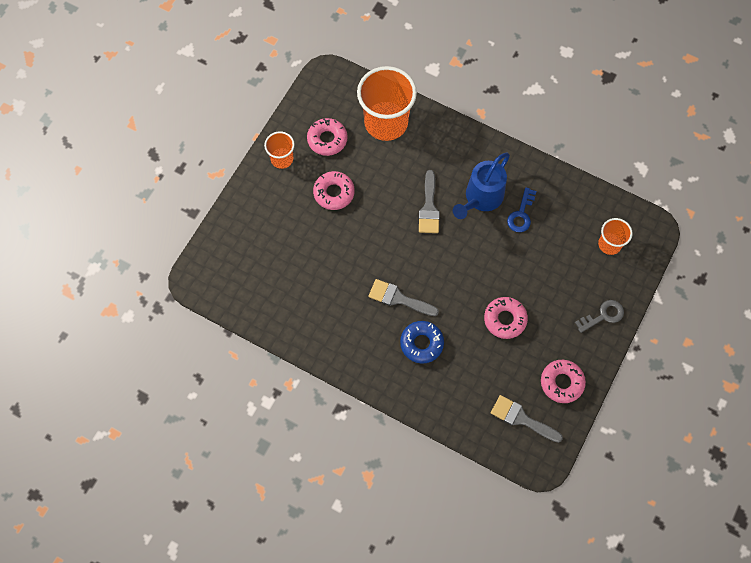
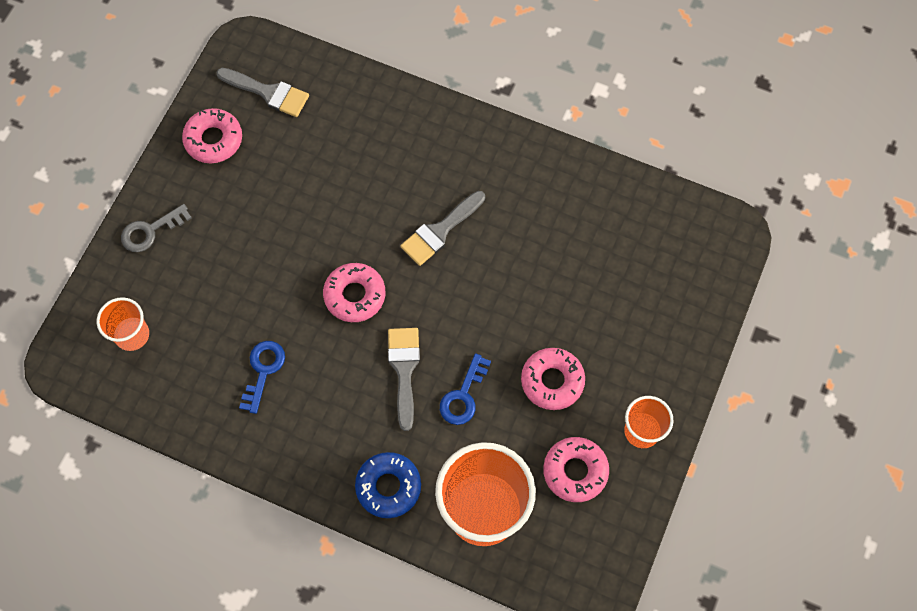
camera: 175 degrees right, 0 degrees up
grey brush [368,279,439,316] -> grey brush turned 120 degrees clockwise [400,191,485,266]
blue donut [400,321,444,364] -> blue donut moved to [355,452,421,518]
blue watering can [453,153,510,219] -> none
pink donut [484,297,528,339] -> pink donut moved to [323,263,385,322]
none -> blue key [440,353,491,425]

